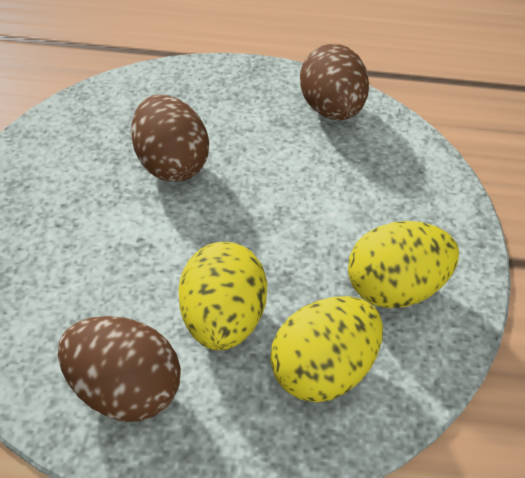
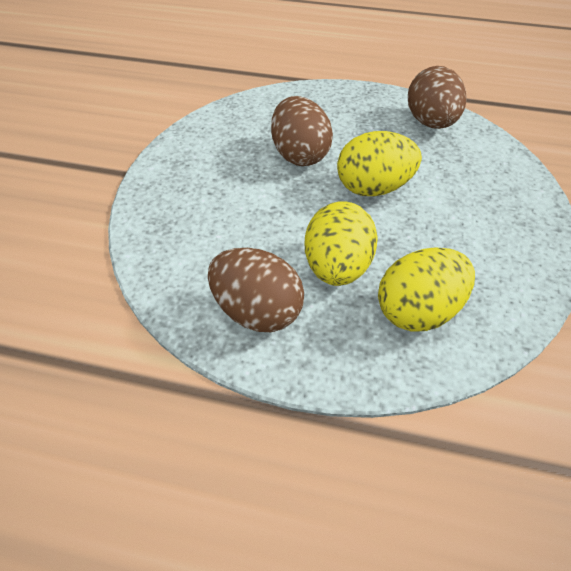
camera: 10 degrees right, 0 degrees up
yellow egg [348,221,459,308] -> yellow egg moved to [337,131,422,196]

